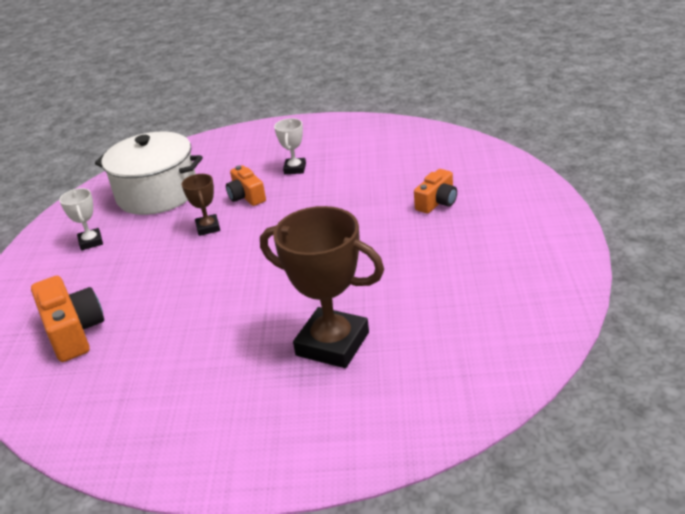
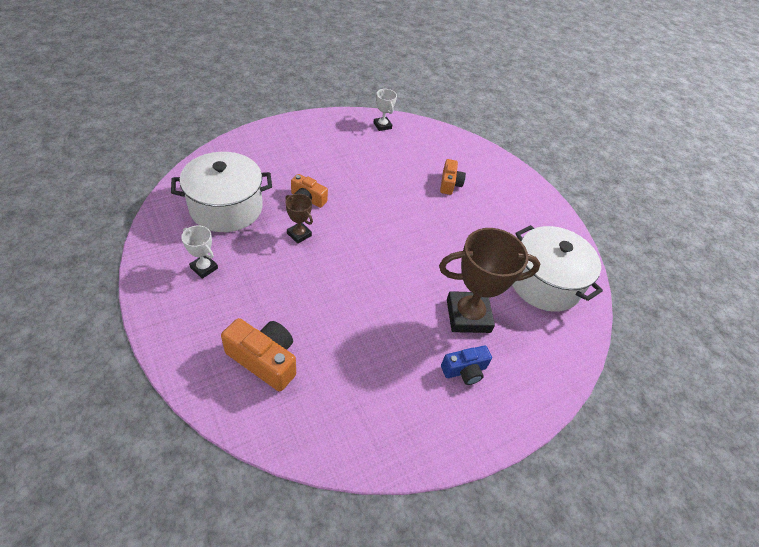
camera: 40 degrees left, 15 degrees up
white trophy [274,118,306,174] -> white trophy moved to [373,89,397,131]
none -> blue camera [441,345,492,385]
none -> white pot [512,225,603,312]

